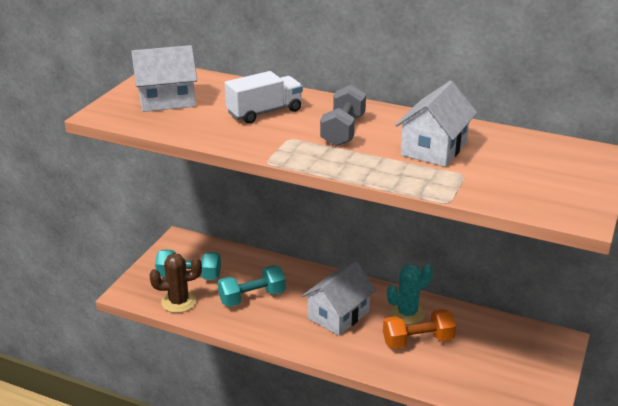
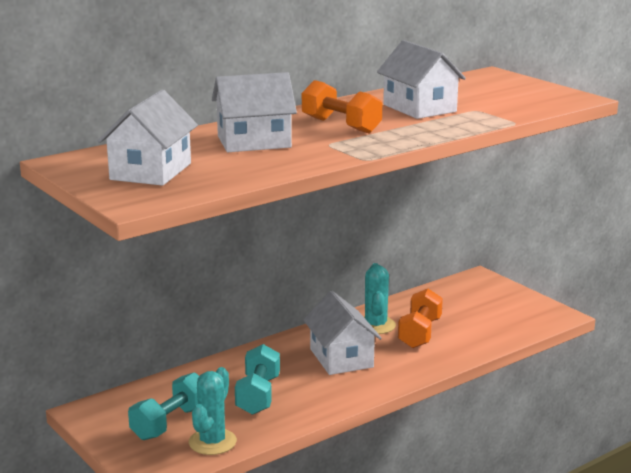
camera: 60 degrees left, 10 degrees down
brown cactus [149,253,202,313] -> turquoise cactus [189,367,237,455]
white truck [225,71,303,124] -> white house [212,72,297,152]
grey dumbbell [320,84,366,146] -> orange dumbbell [302,80,382,133]

